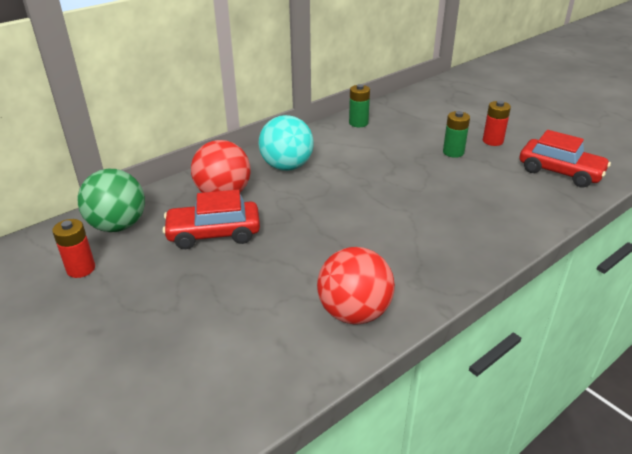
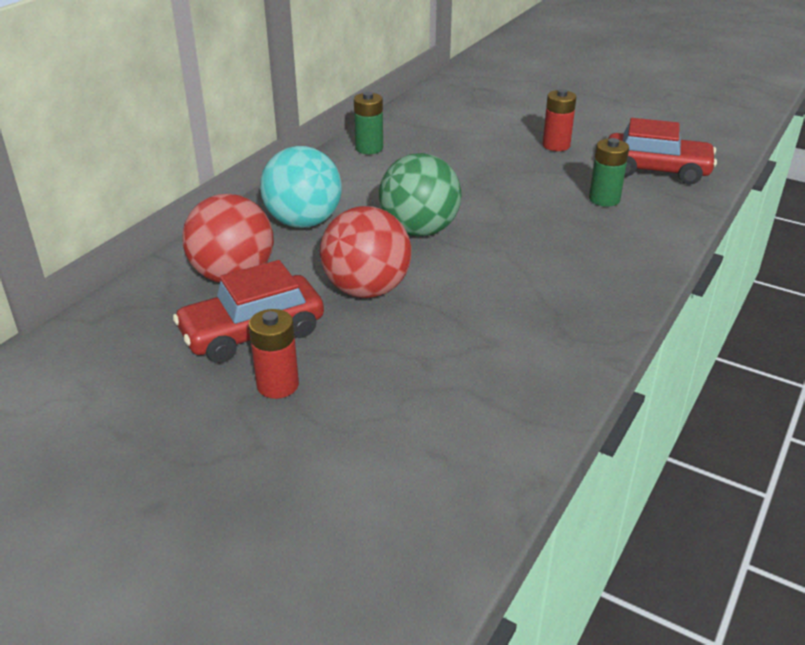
camera: 20 degrees left, 0 degrees up
red battery [52,219,95,278] -> red battery moved to [249,309,299,399]
green ball [78,169,145,232] -> green ball moved to [379,153,461,237]
red ball [317,247,395,325] -> red ball moved to [320,206,411,298]
green battery [443,111,470,158] -> green battery moved to [589,138,629,207]

